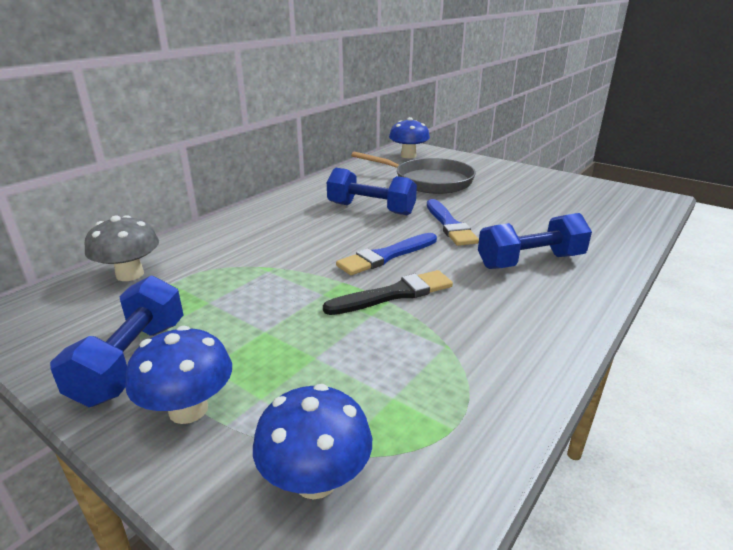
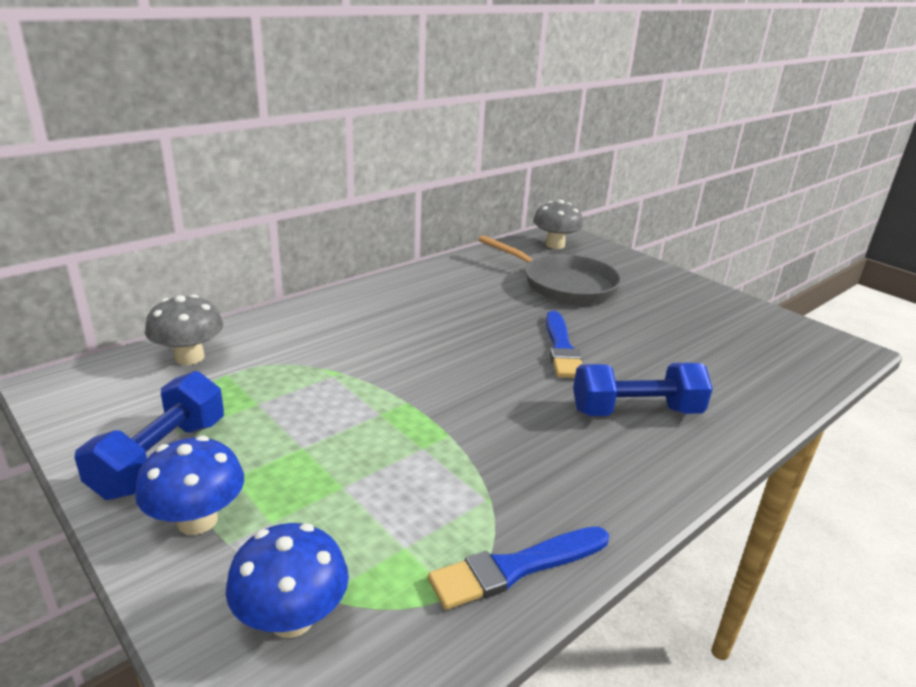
camera: 10 degrees right, 0 degrees up
black brush [323,270,453,315] -> none
blue dumbbell [327,168,417,215] -> none
blue brush [336,233,437,275] -> blue brush moved to [428,526,609,610]
blue mushroom [389,117,430,158] -> grey mushroom [533,200,583,249]

